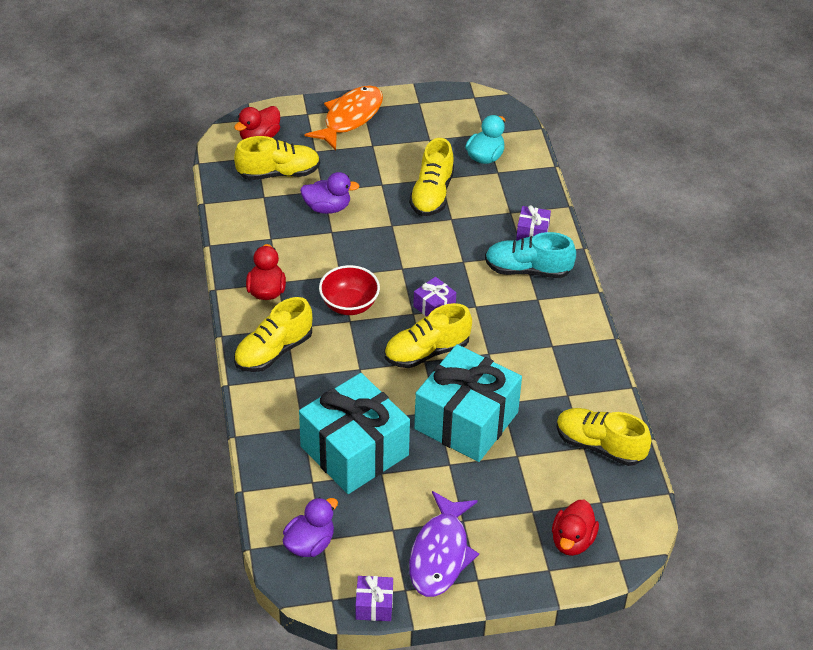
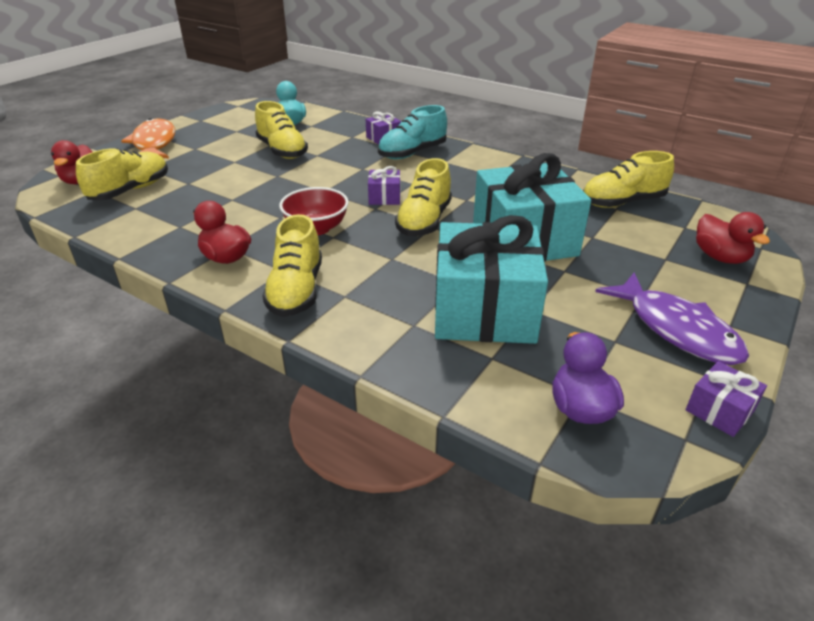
camera: 45 degrees left, 10 degrees down
purple duck [300,172,360,214] -> none

